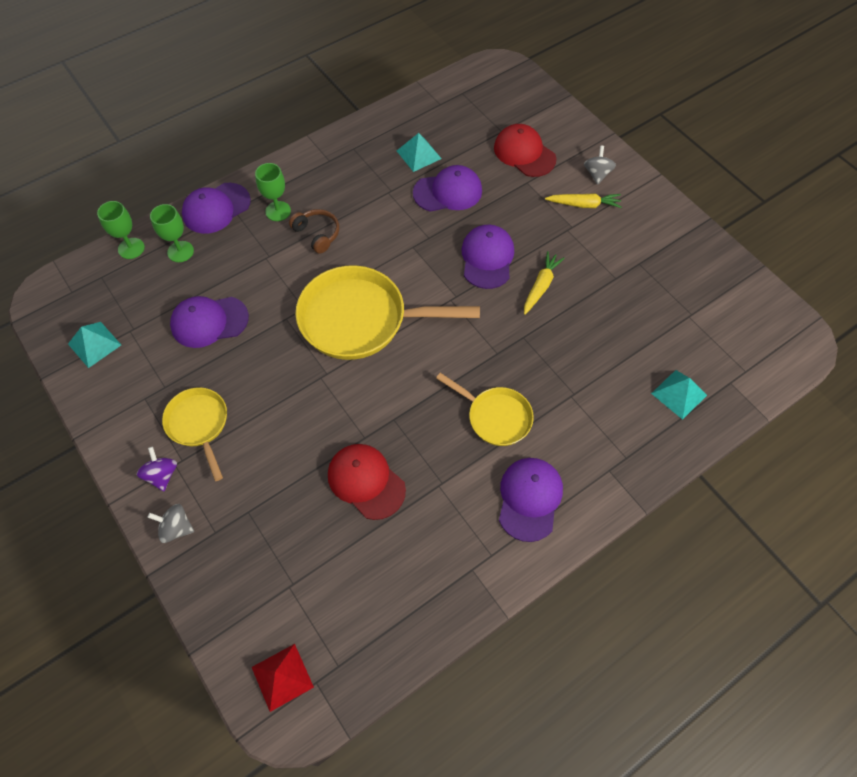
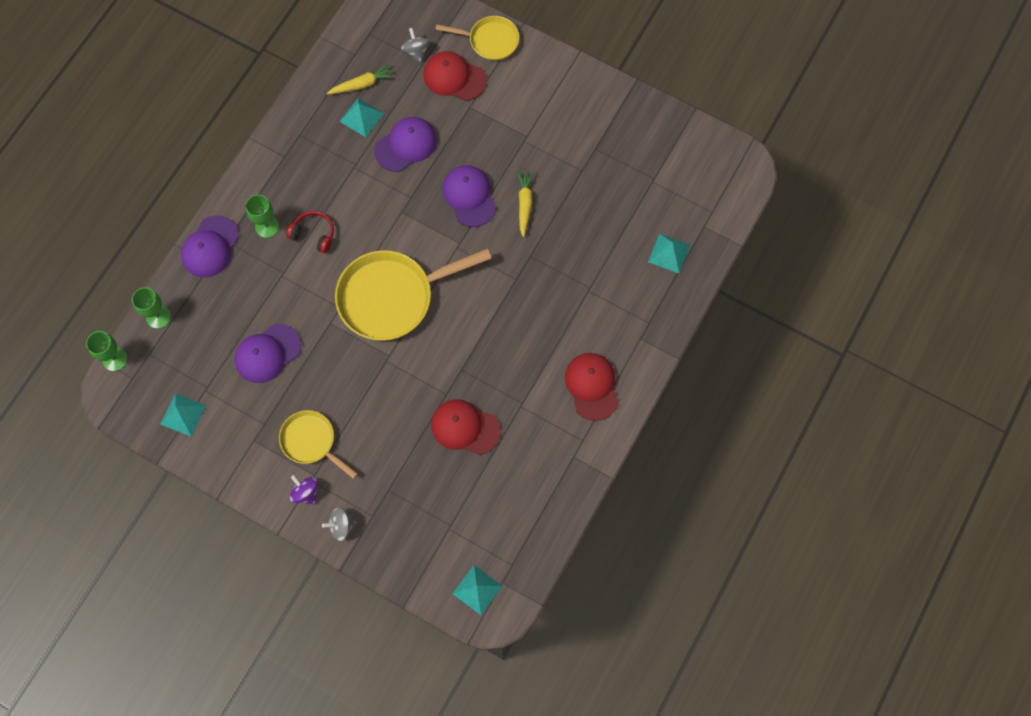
camera: 25 degrees left, 10 degrees up
green goblet [150,204,194,262] -> green goblet moved to [86,331,127,371]
red pyramid [252,644,314,712] -> turquoise pyramid [452,565,503,615]
brown headphones [289,209,339,254] -> red headphones [286,211,334,253]
yellow pan [436,373,534,446] -> yellow pan moved to [436,16,519,61]
purple cap [499,458,563,542] -> red cap [565,353,618,421]
yellow carrot [545,193,622,208] -> yellow carrot moved to [327,64,395,94]
grey spinning top [584,146,616,185] -> grey spinning top moved to [401,28,430,63]

